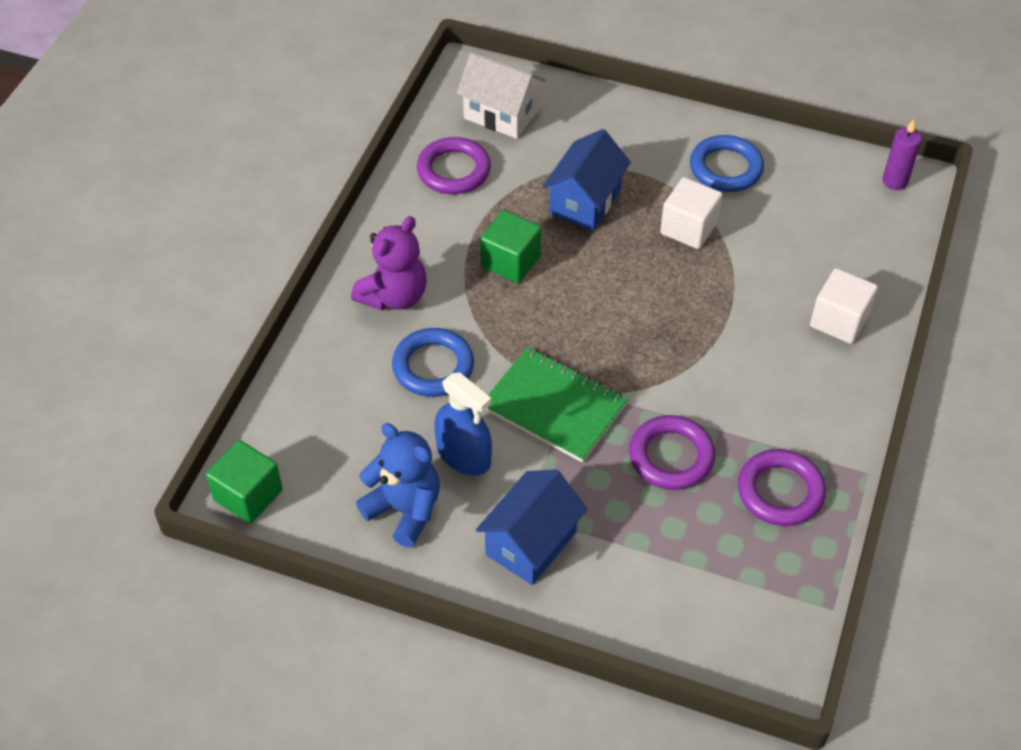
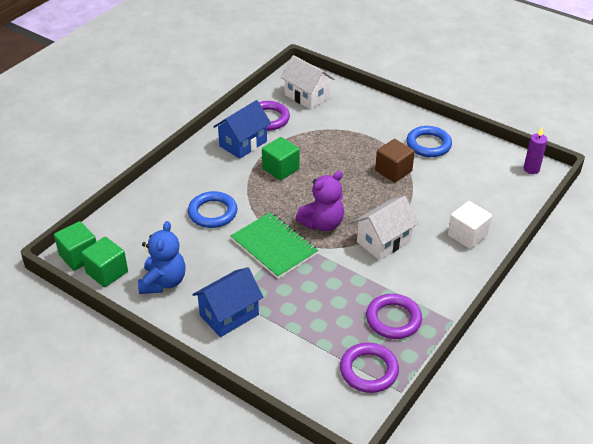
camera: 15 degrees right, 10 degrees down
purple teddy bear [351,216,427,311] -> purple teddy bear moved to [295,171,344,231]
blue teddy bear [356,423,440,547] -> blue teddy bear turned 45 degrees clockwise [138,221,186,294]
blue spray bottle [434,373,492,475] -> none
blue house [542,129,631,231] -> blue house moved to [214,100,271,159]
purple ring [629,415,715,490] -> purple ring moved to [340,343,399,393]
white cube [660,177,722,249] -> brown cube [375,139,415,182]
none -> green cube [81,237,128,287]
none -> white house [353,196,418,260]

